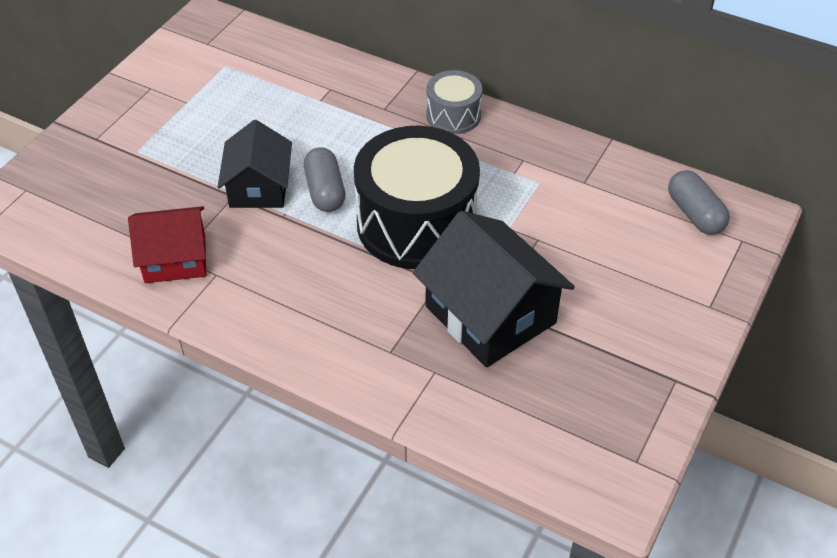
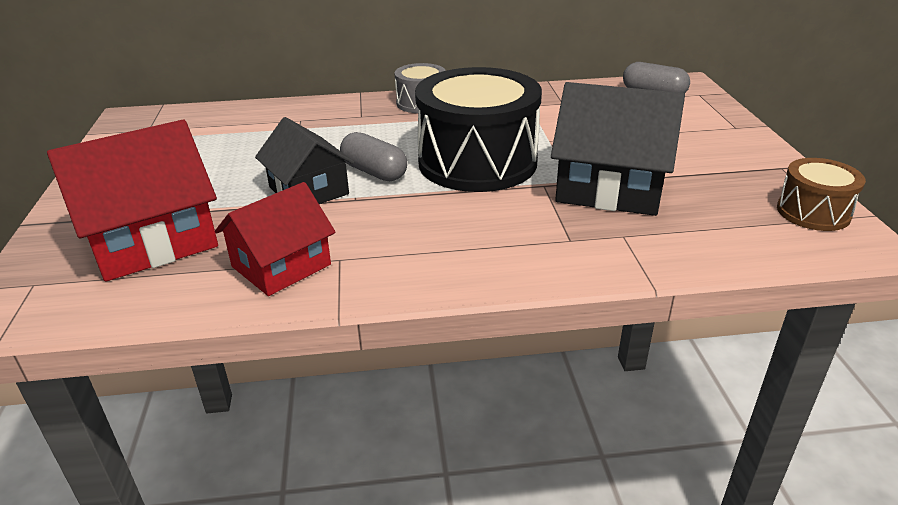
camera: 35 degrees left, 15 degrees down
none -> red house [47,119,218,282]
none -> brown drum [777,158,866,231]

